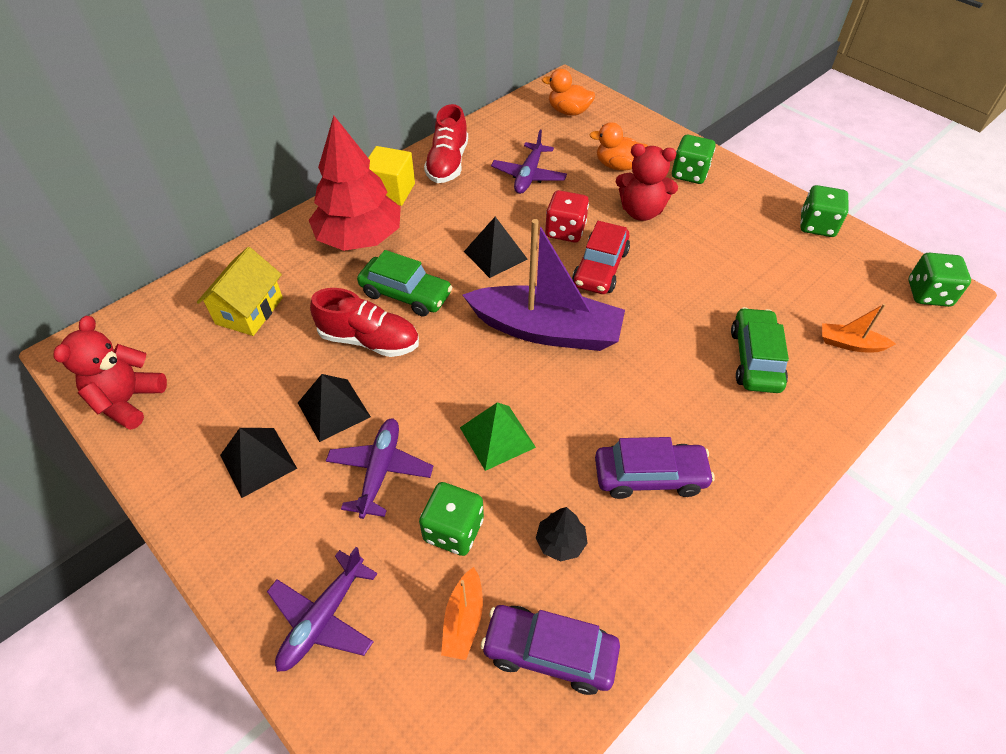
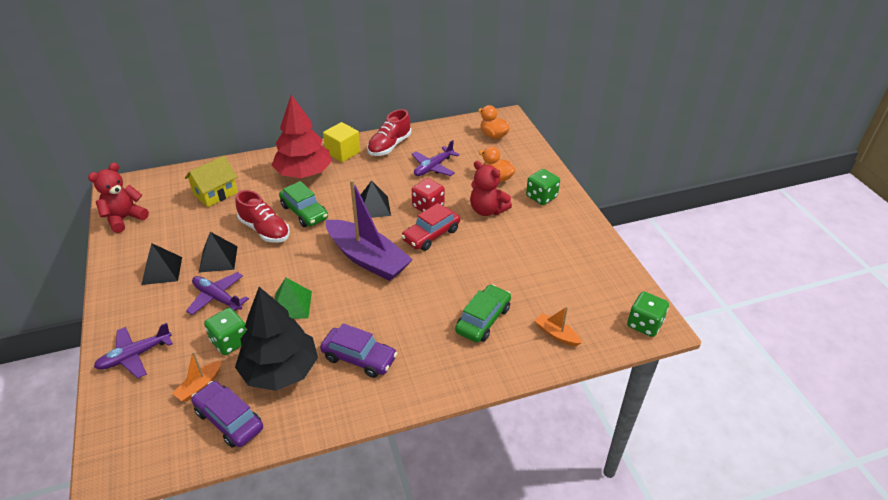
camera: 25 degrees right, 10 degrees down
purple plane [326,418,433,519] -> purple plane turned 90 degrees counterclockwise [186,272,249,315]
black tree [536,507,588,562] -> black tree [235,287,318,391], size x2.44
green dice [800,185,848,237] -> none

